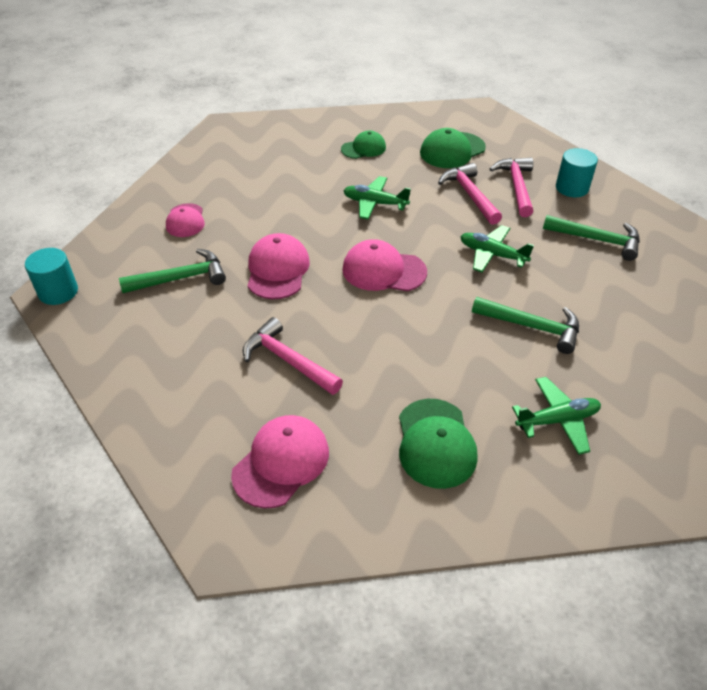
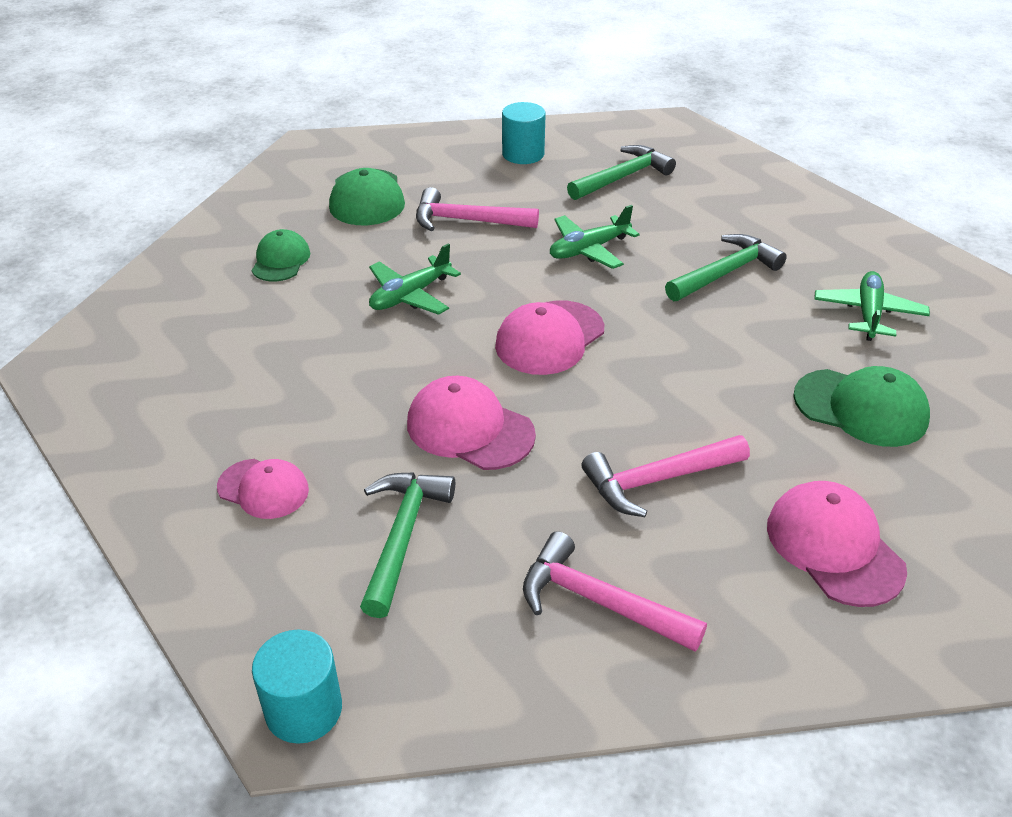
camera: 60 degrees left, 5 degrees down
pink hammer [490,157,534,217] -> pink hammer moved to [523,531,707,652]

